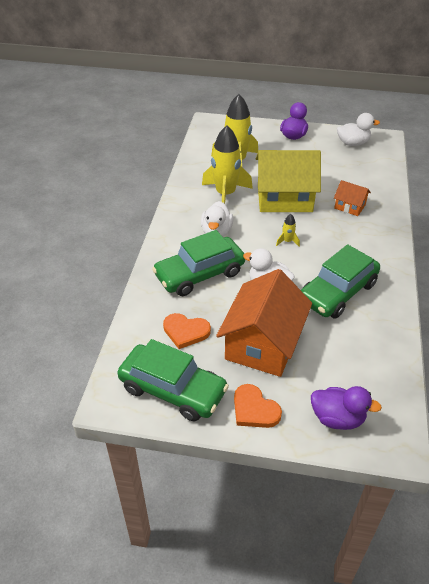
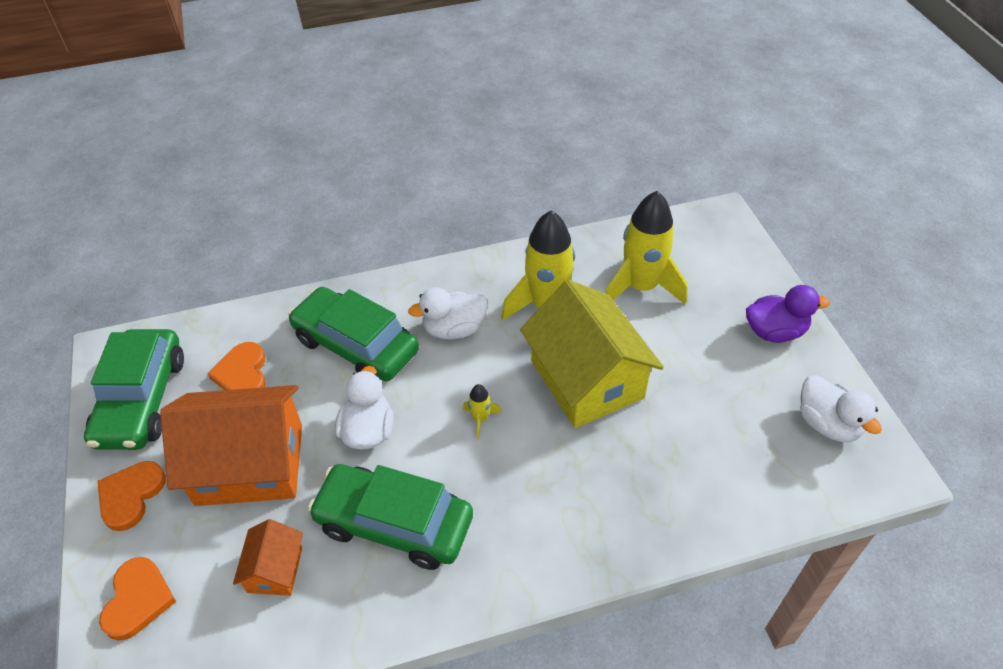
camera: 65 degrees right, 5 degrees up
purple duck [311,386,382,430] -> orange heart [99,557,176,641]
orange house [334,180,371,216] -> orange house moved to [233,519,303,596]

